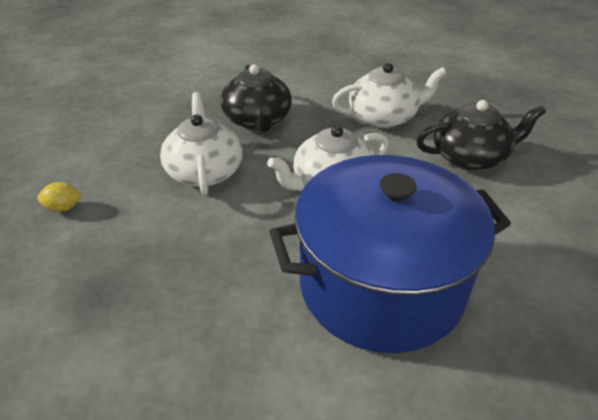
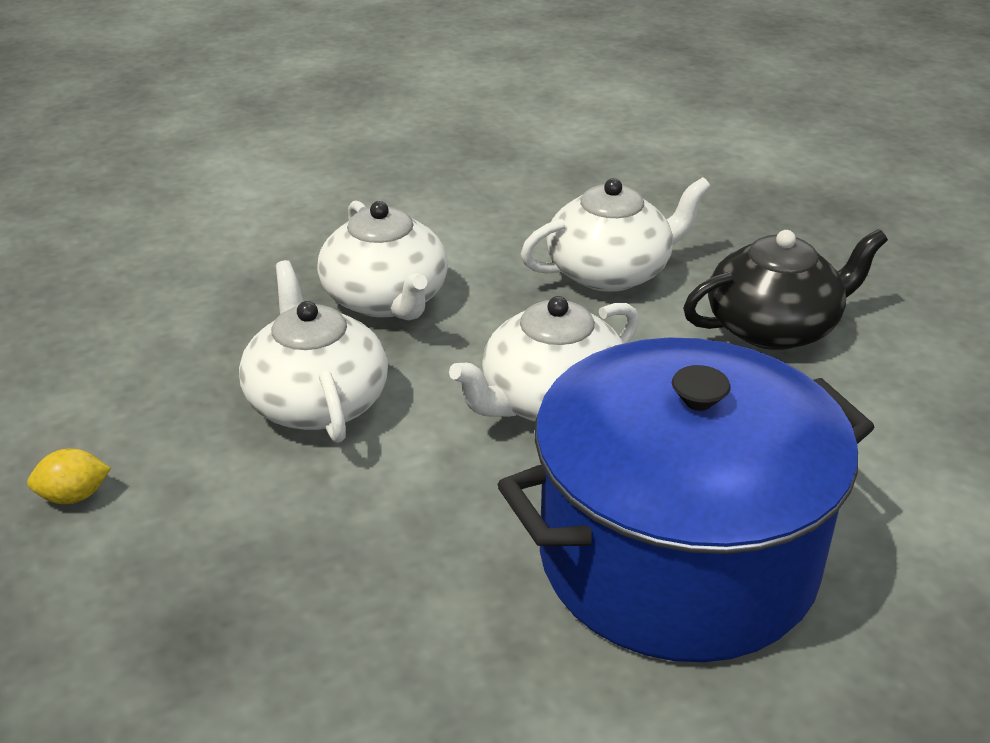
camera: 10 degrees left, 5 degrees down
black teapot [221,64,292,132] -> white teapot [317,201,448,320]

